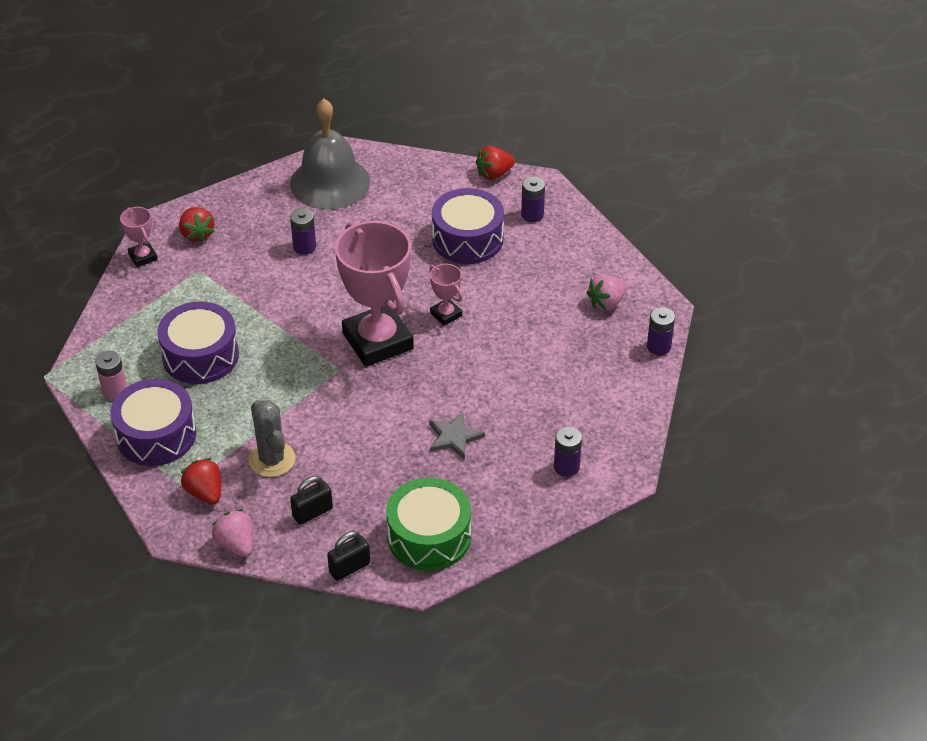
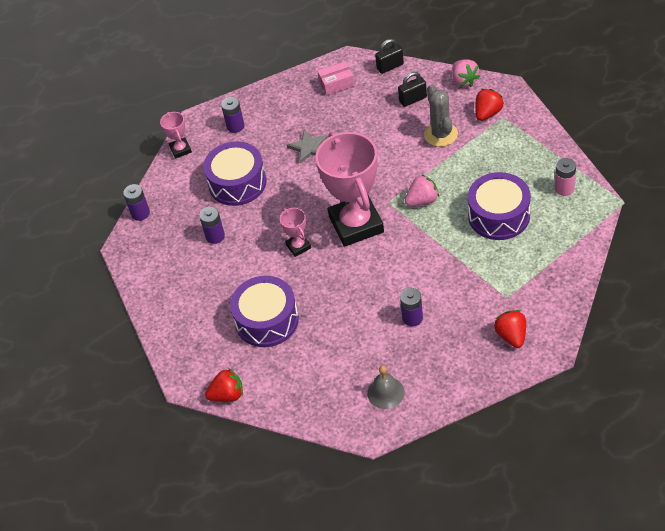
camera: 165 degrees left, 5 degrees up
purple drum [110,379,196,466] -> purple drum moved to [203,141,266,206]
pink trophy [120,207,158,267] -> pink trophy moved to [160,112,192,159]
red strawberry [181,458,221,504] -> red strawberry turned 120 degrees counterclockwise [475,89,504,121]
grey bell [290,99,370,209] -> grey bell [367,366,405,409], size x0.48
green drum [386,478,471,571] -> pink box [317,62,354,96]
purple battery [521,176,545,222] -> purple battery moved to [199,207,225,244]
pink strawberry [586,274,627,311] -> pink strawberry moved to [405,175,439,206]

